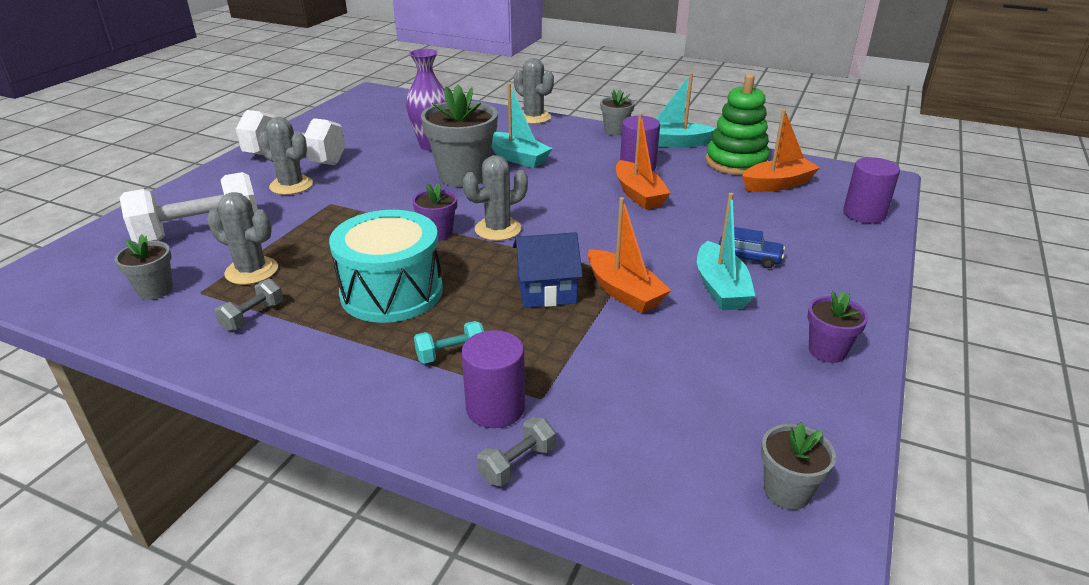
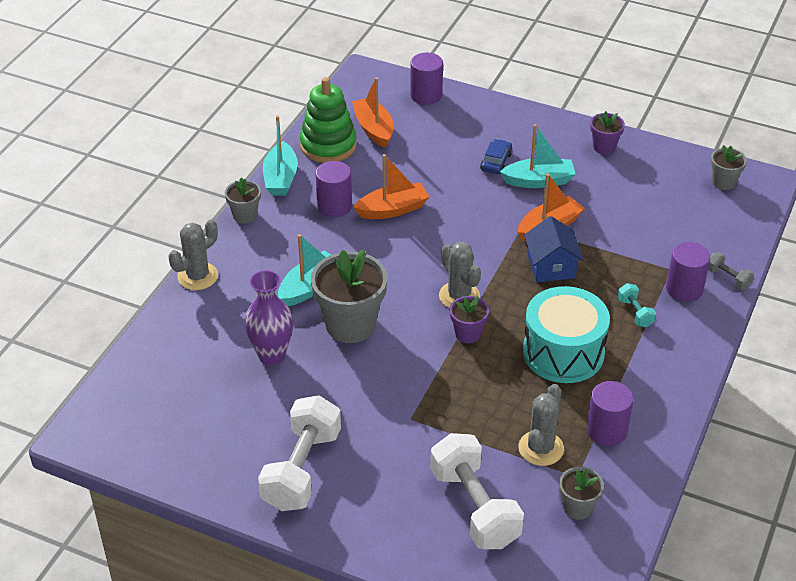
camera: 90 degrees left, 10 degrees up
grey dumbbell [215,279,283,331] -> purple cylinder [587,381,633,446]
grey cactus [258,117,313,195] -> none

